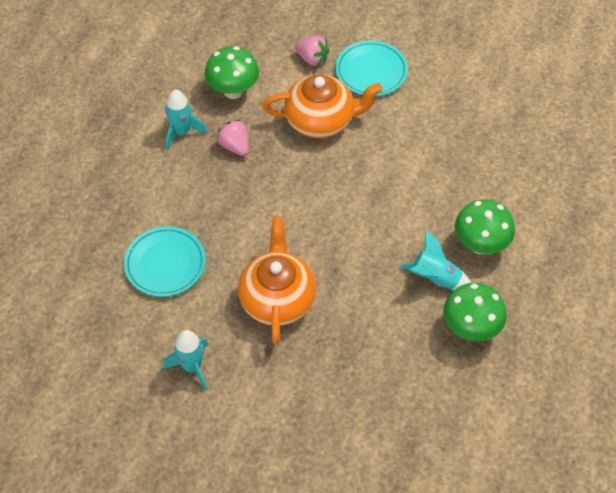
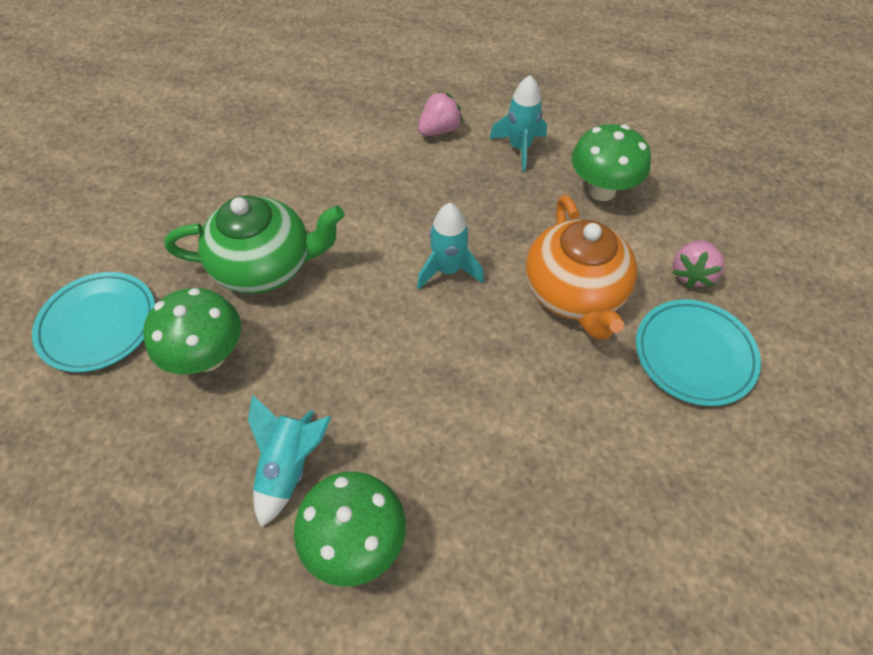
camera: 85 degrees right, 0 degrees up
turquoise plate [124,226,206,297] -> turquoise plate moved to [32,272,155,372]
turquoise rocket [163,330,209,390] -> turquoise rocket moved to [417,203,484,289]
pink strawberry [217,119,249,156] -> pink strawberry moved to [418,92,463,136]
orange teapot [238,217,316,344] -> green teapot [164,195,344,294]
green mushroom [443,283,507,341] -> green mushroom moved to [143,288,241,375]

